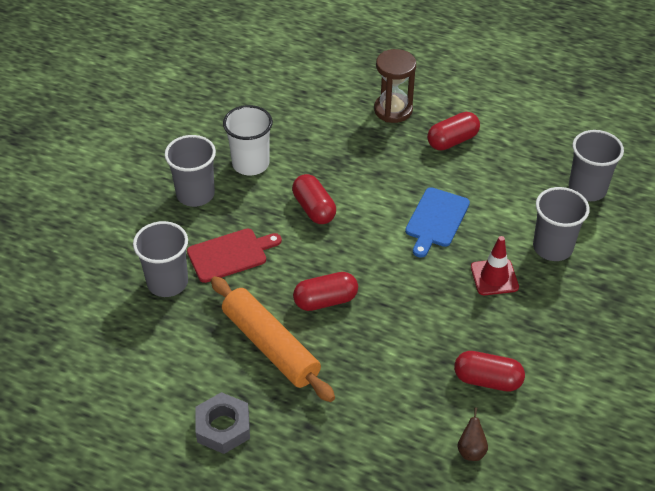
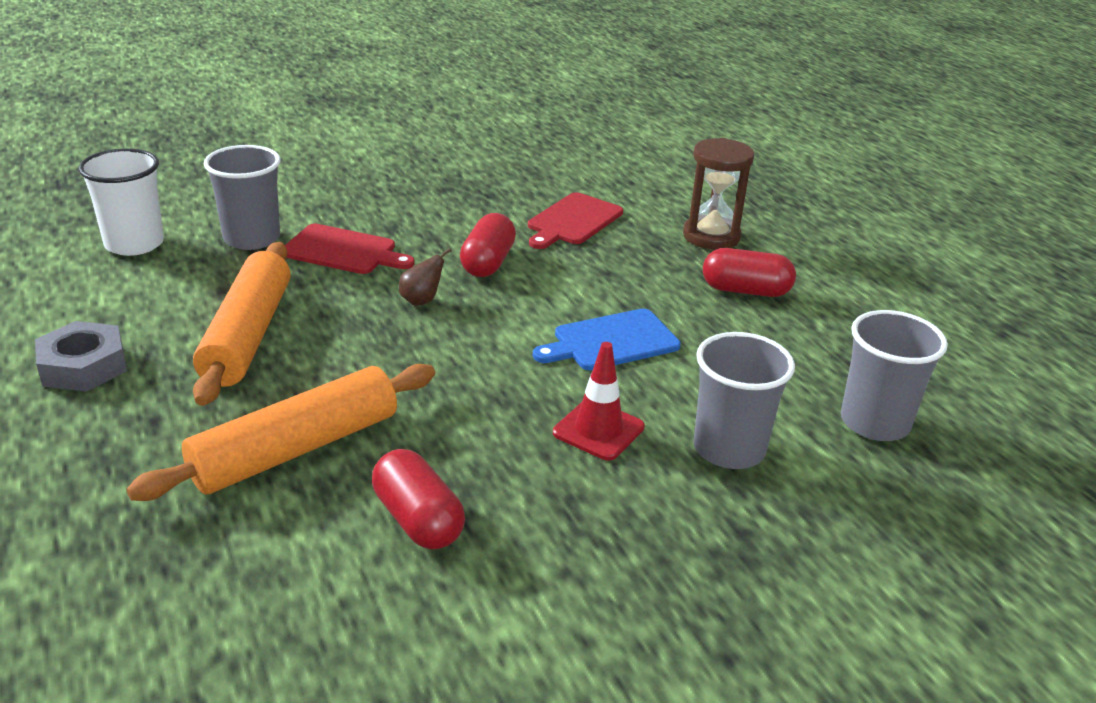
camera: 40 degrees right, 15 degrees down
grey cup [165,135,216,207] -> none
white cup [223,105,273,176] -> white cup moved to [78,149,164,256]
red capsule [293,272,358,311] -> none
brown pear [457,407,488,461] -> brown pear moved to [399,248,452,306]
none -> orange rolling pin [126,364,435,501]
none -> red cutting board [528,192,623,249]

